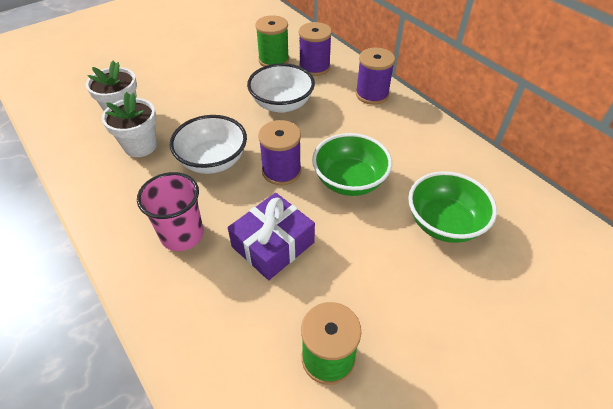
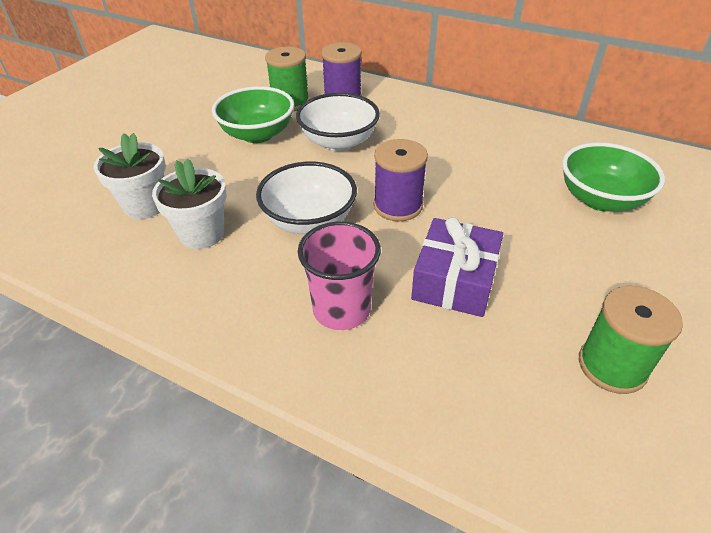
camera: 25 degrees left, 5 degrees down
green bowl [312,133,392,196] -> green bowl moved to [212,86,294,143]
purple spool [356,48,395,105] -> none

